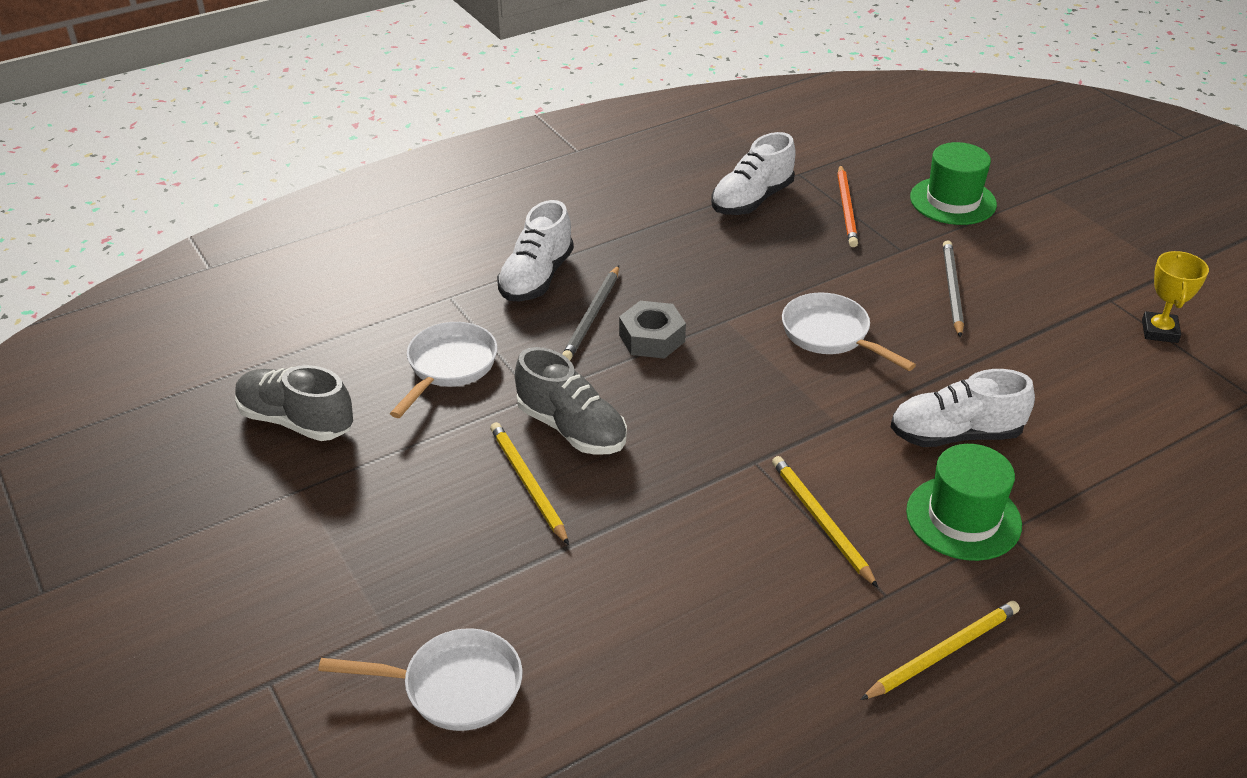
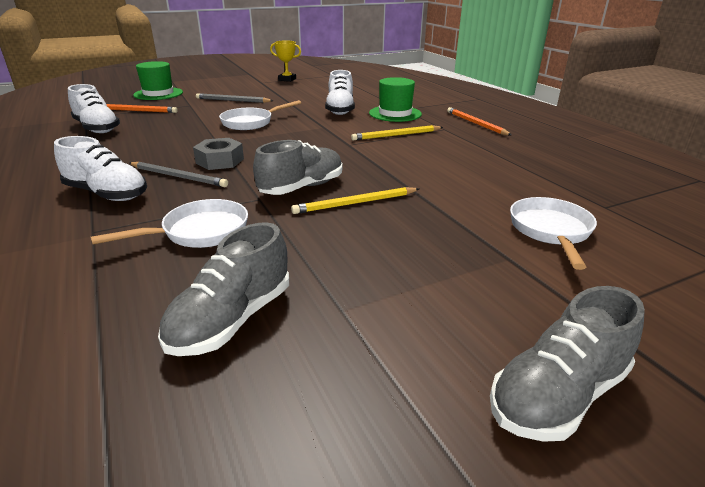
camera: 85 degrees left, 10 degrees down
white pan [390,322,497,418] -> white pan turned 120 degrees clockwise [91,199,248,248]
yellow pencil [860,601,1020,700] -> orange pencil [447,107,511,135]
none -> grey shoe [490,286,645,442]

